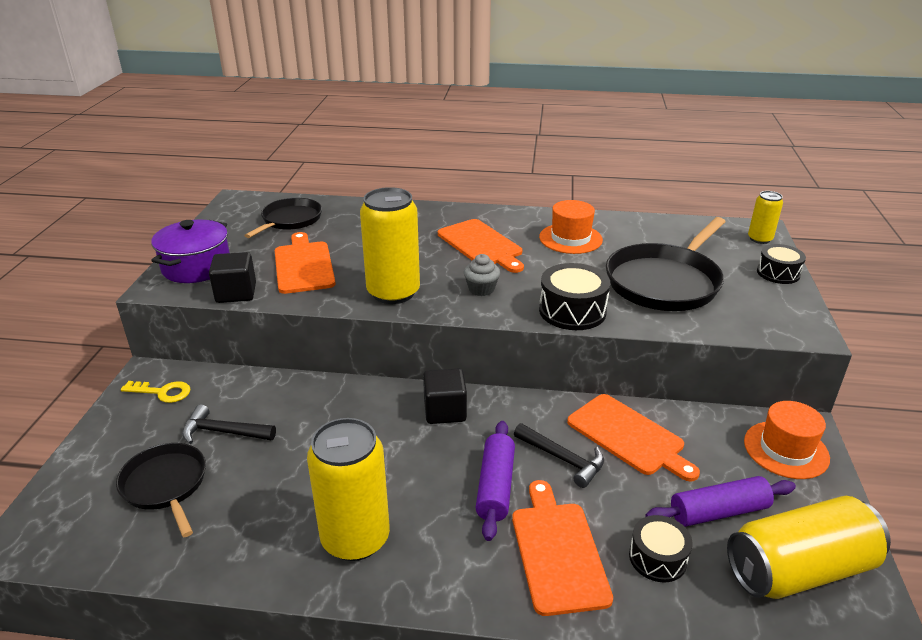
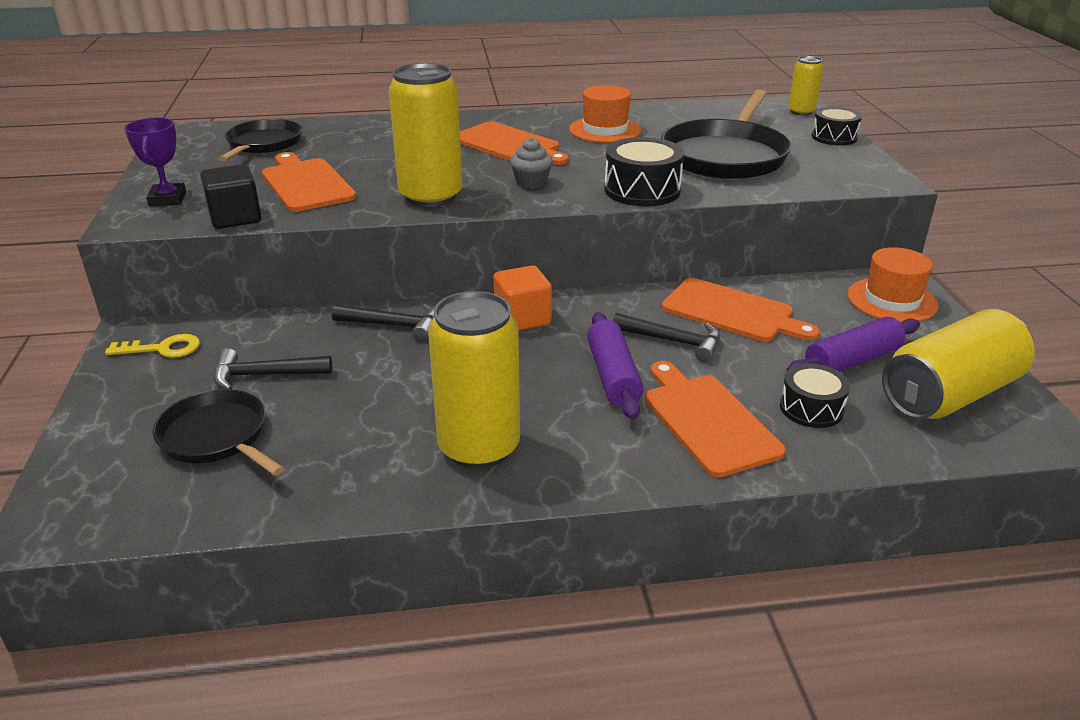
camera: 15 degrees left, 0 degrees up
purple pot [151,220,230,283] -> purple trophy [124,117,186,206]
black cube [423,368,467,424] -> orange cube [493,265,552,330]
none -> black hammer [332,303,434,342]

